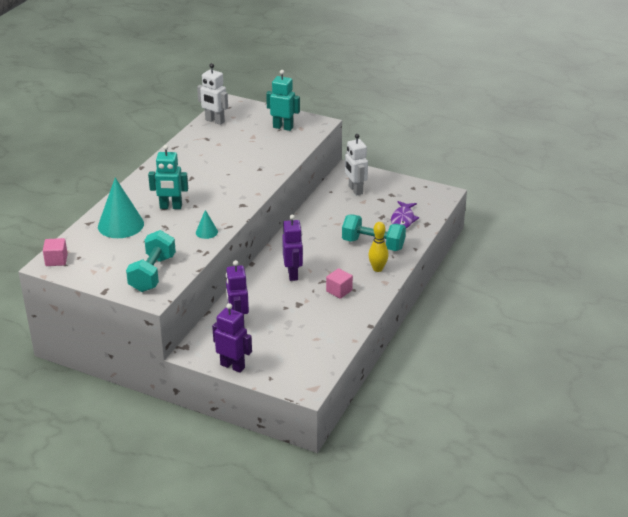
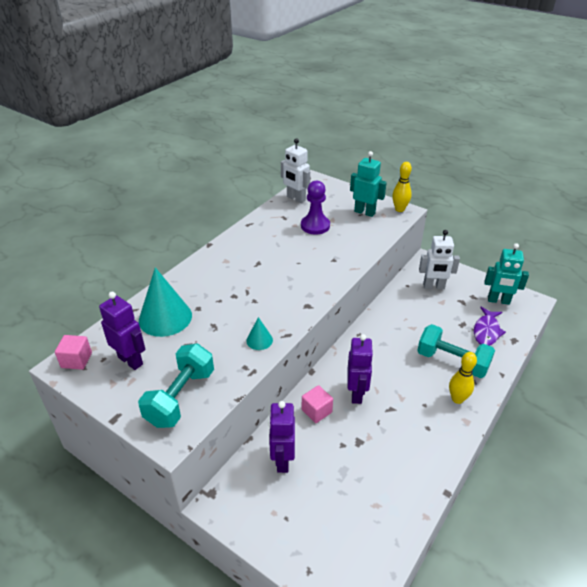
camera: 10 degrees right, 5 degrees up
turquoise robot [148,145,188,209] -> turquoise robot moved to [484,243,529,305]
purple robot [212,303,252,373] -> purple robot moved to [99,292,145,370]
pink cube [326,268,353,299] -> pink cube moved to [302,385,333,423]
white robot [345,134,368,195] -> white robot turned 75 degrees counterclockwise [419,230,460,289]
none -> purple pawn [301,180,330,235]
none -> yellow bowling pin [392,162,412,212]

